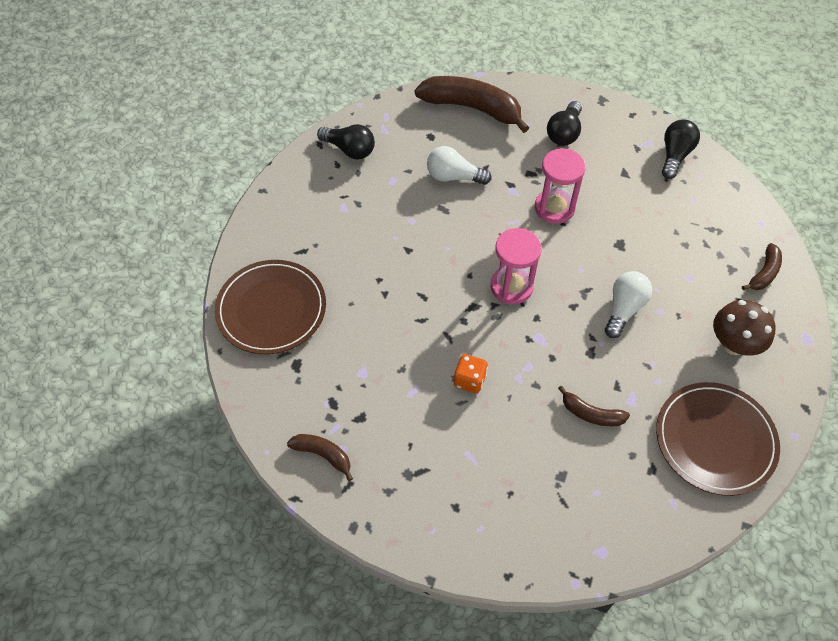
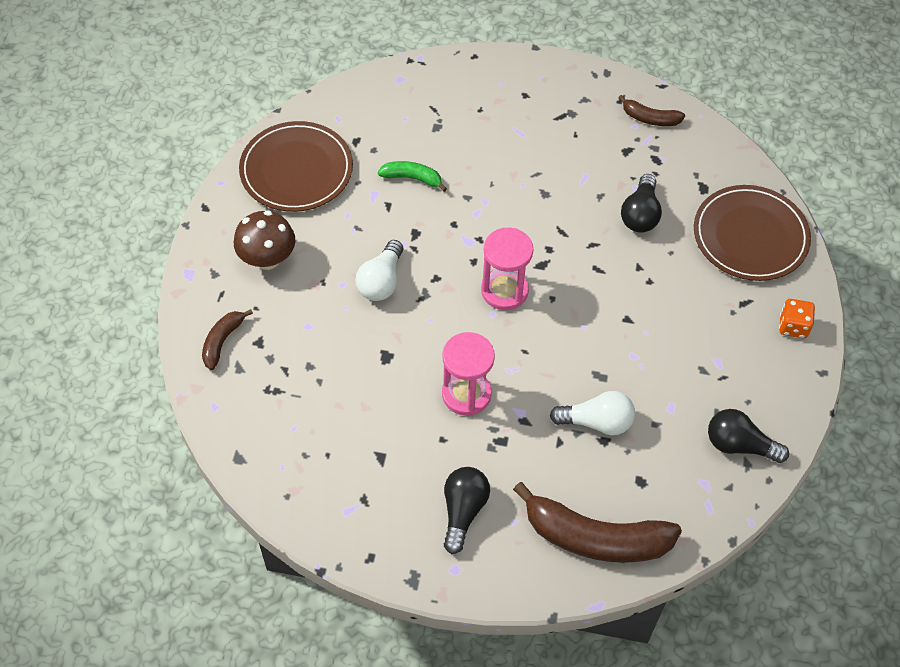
camera: 170 degrees right, 0 degrees up
orange dice [454,354,488,393] -> orange dice moved to [779,299,815,338]
brown banana [558,385,630,426] -> green banana [378,161,447,192]
black light bulb [662,119,700,179] -> black light bulb moved to [621,174,662,233]

